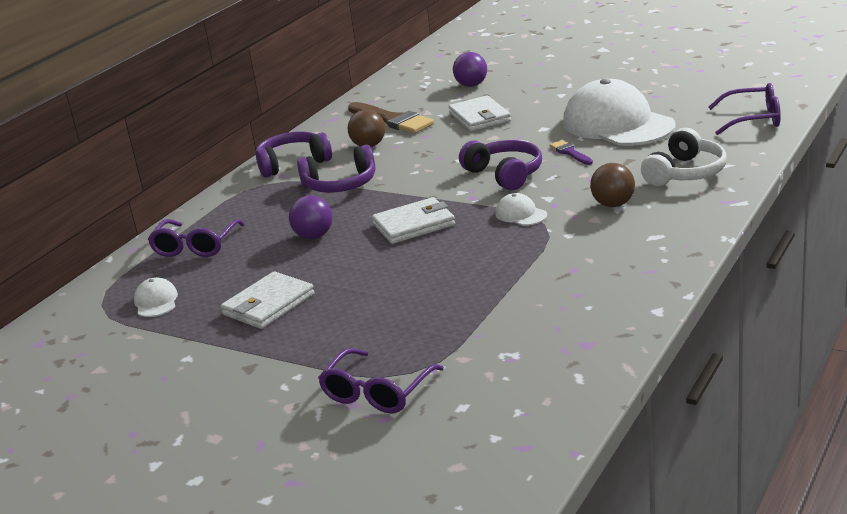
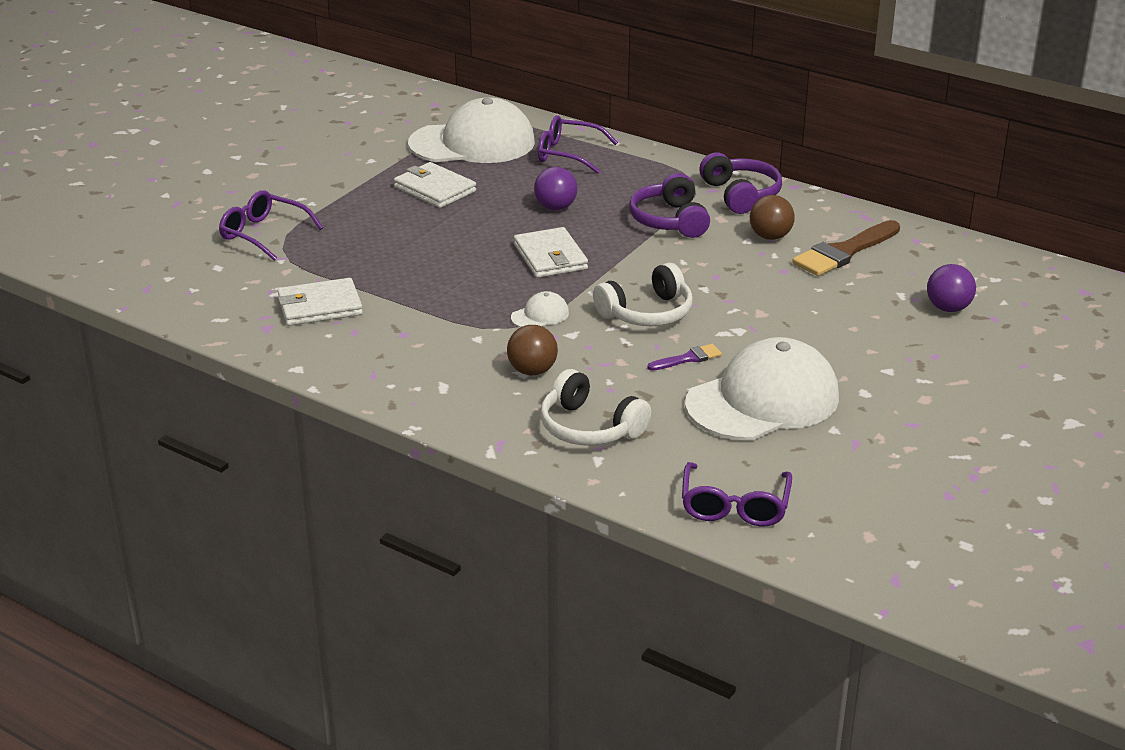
camera: 90 degrees right, 5 degrees up
white cap [134,277,178,317] -> white cap [408,97,535,163], size x2.45
white wallet [448,96,511,132] -> white wallet moved to [277,278,363,326]
purple headphones [459,140,542,190] -> white headphones [593,263,693,326]

